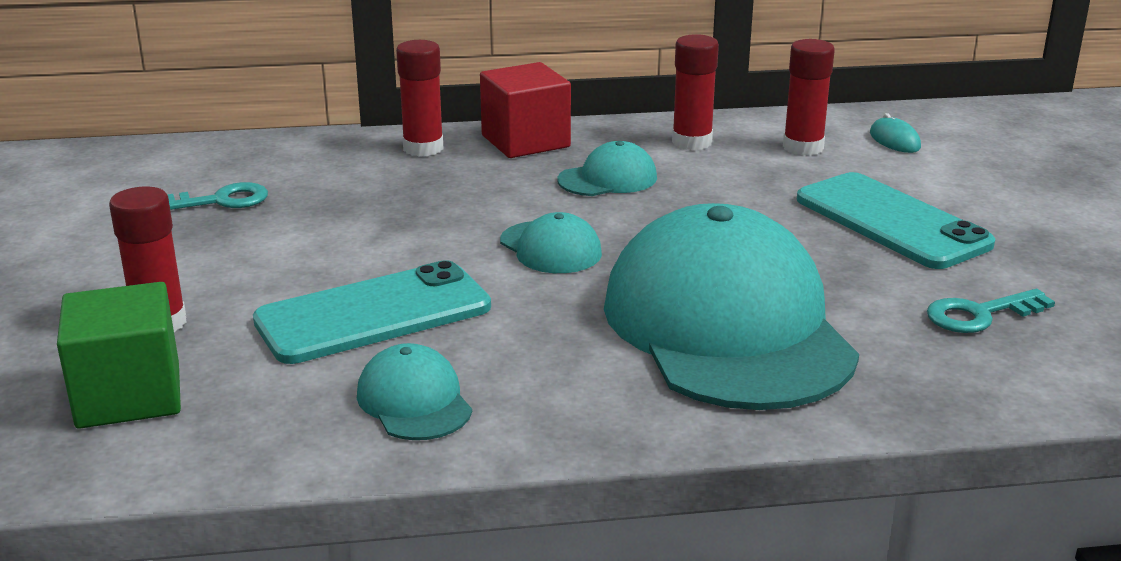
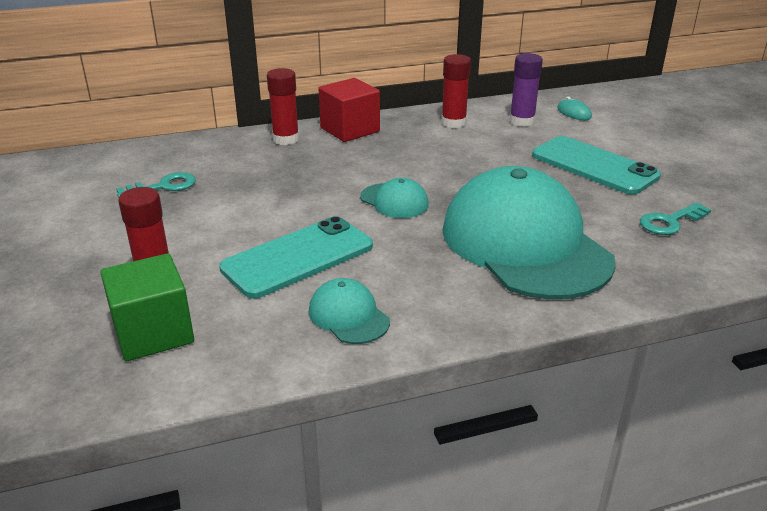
camera: 10 degrees left, 5 degrees up
turquoise cap [557,141,657,196] -> none
red glue stick [783,39,835,155] -> purple glue stick [510,53,543,127]

